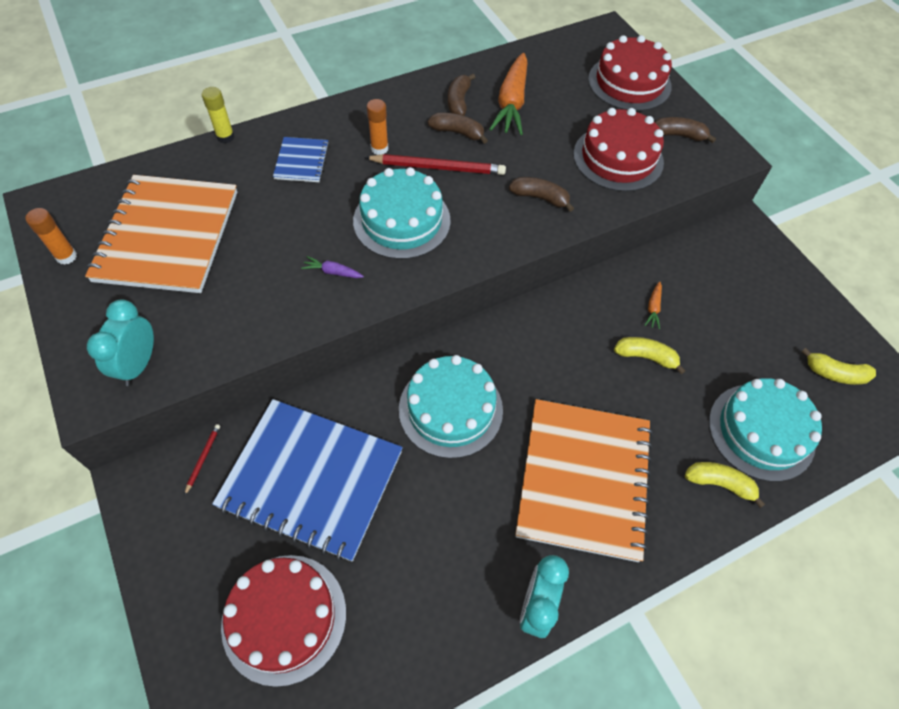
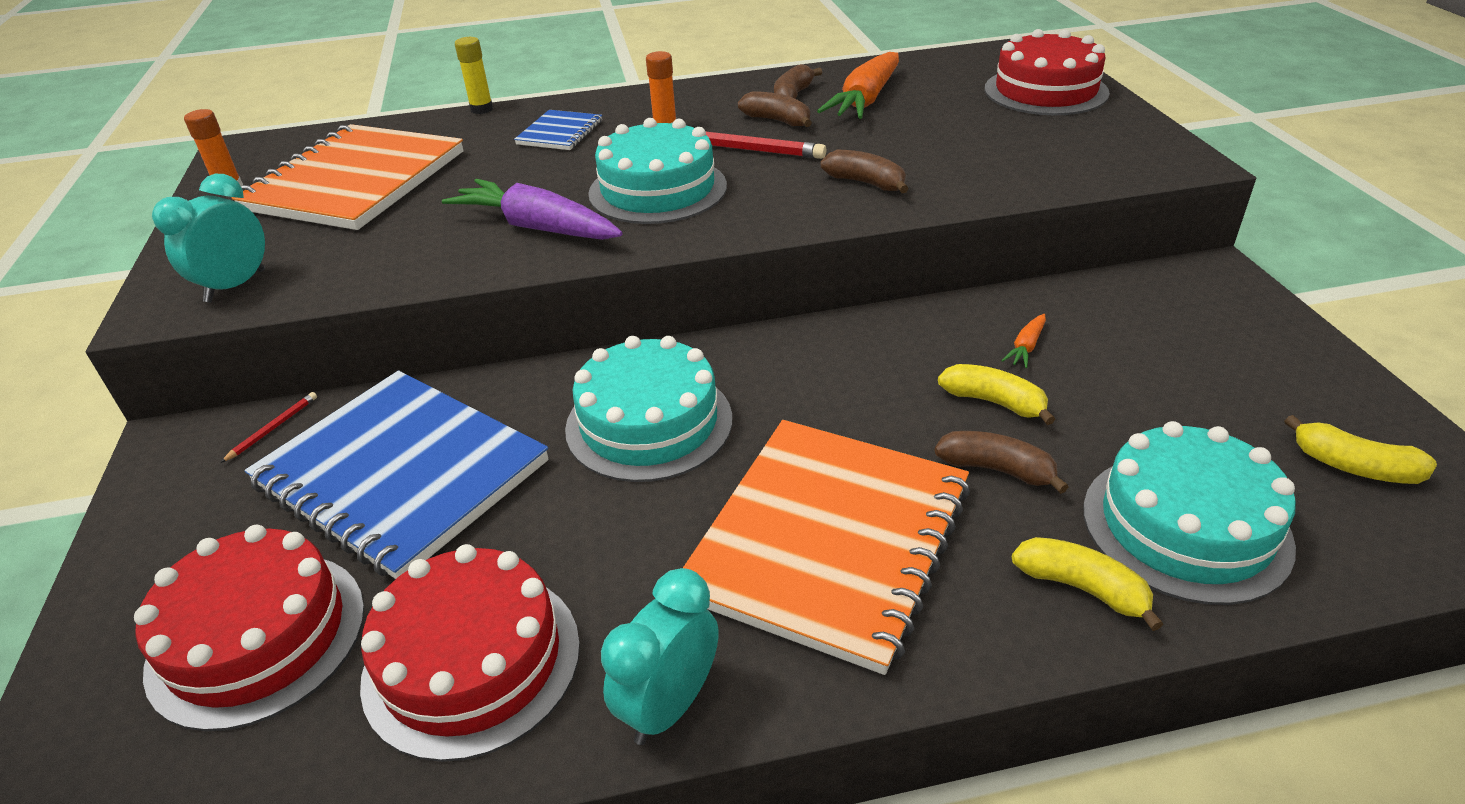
camera: 20 degrees right, 20 degrees down
purple carrot [301,256,364,278] -> purple carrot [442,179,623,240], size x2.29
red cake [573,108,664,192] -> red cake moved to [360,544,580,762]
brown banana [655,117,716,143] -> brown banana moved to [934,431,1069,494]

